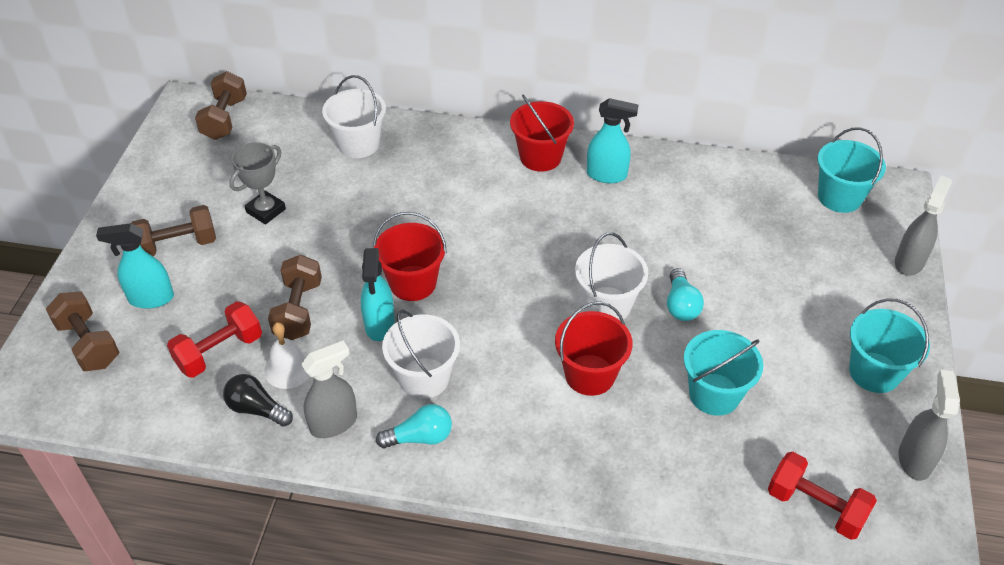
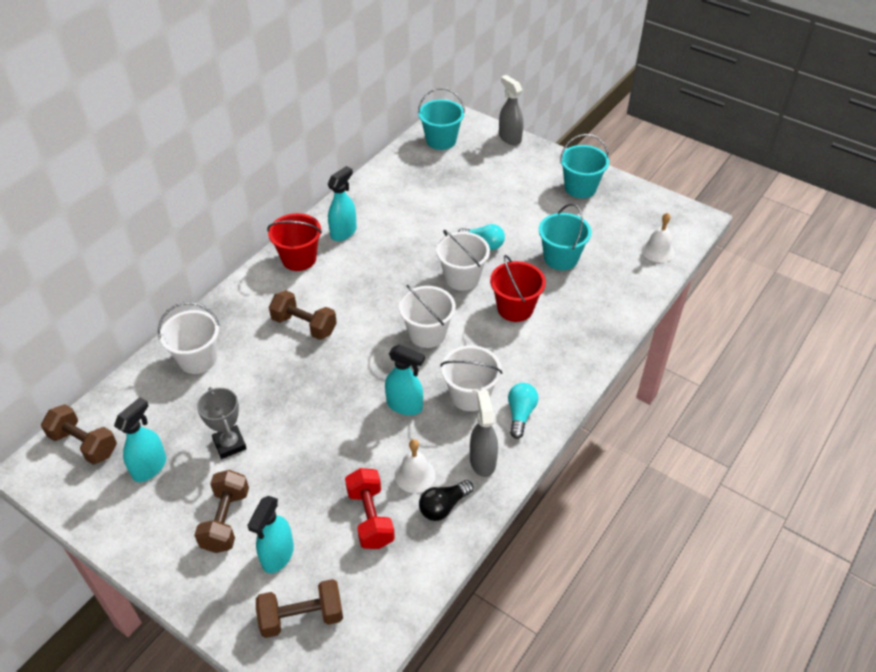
camera: 65 degrees left, 0 degrees up
brown dumbbell [268,255,322,340] -> brown dumbbell moved to [269,290,337,340]
red bucket [373,212,447,301] -> none
red dumbbell [768,452,877,540] -> white bell [641,213,675,263]
grey spray bottle [899,370,960,481] -> none
none -> turquoise spray bottle [114,397,166,482]
none -> white bucket [399,285,456,348]

